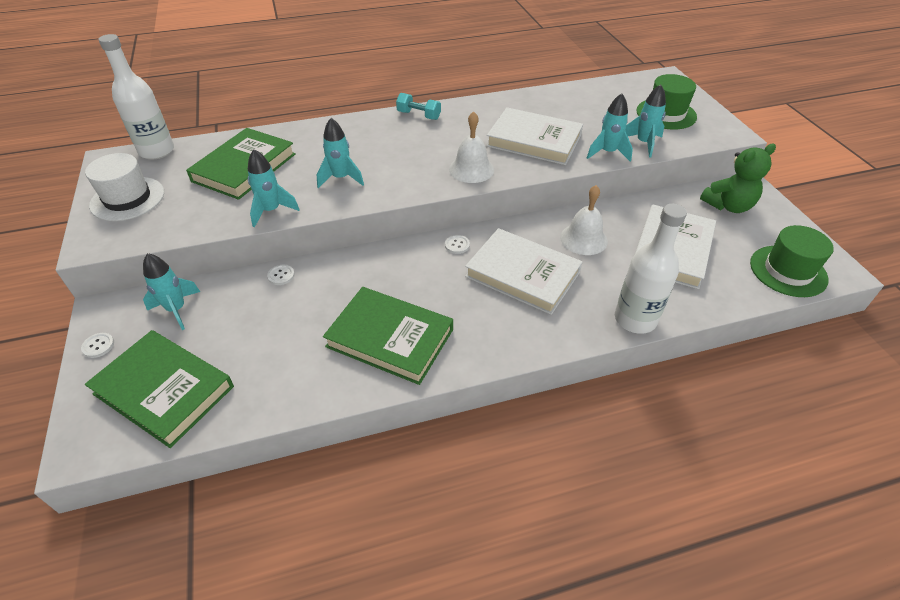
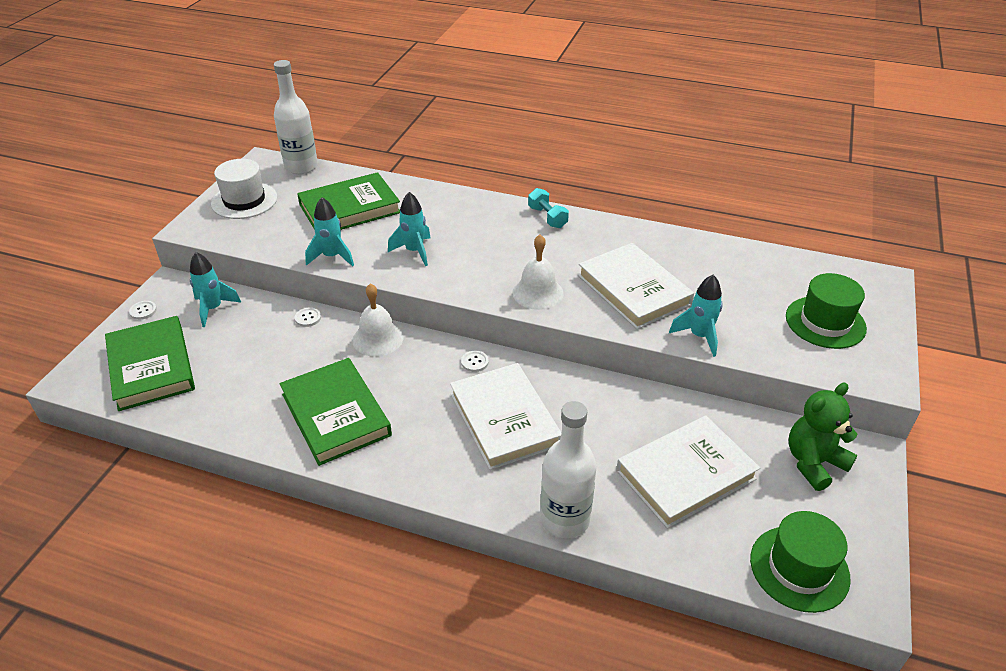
camera: 35 degrees right, 5 degrees down
white bell [560,185,608,255] -> white bell moved to [353,283,403,357]
turquoise rocket [625,84,666,157] -> none
green teddy bear [700,144,776,213] -> green teddy bear turned 135 degrees clockwise [789,383,857,491]

